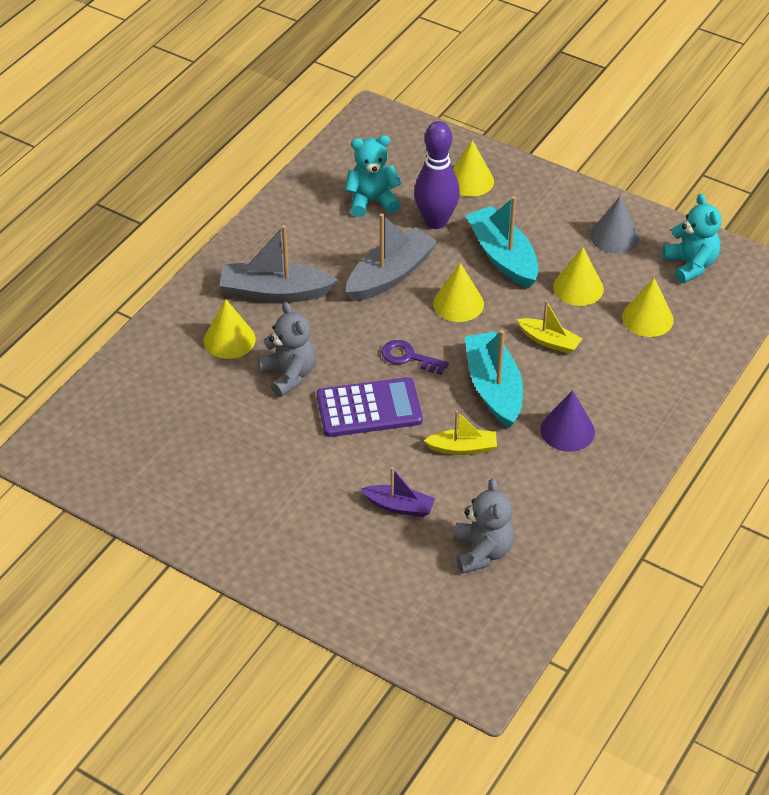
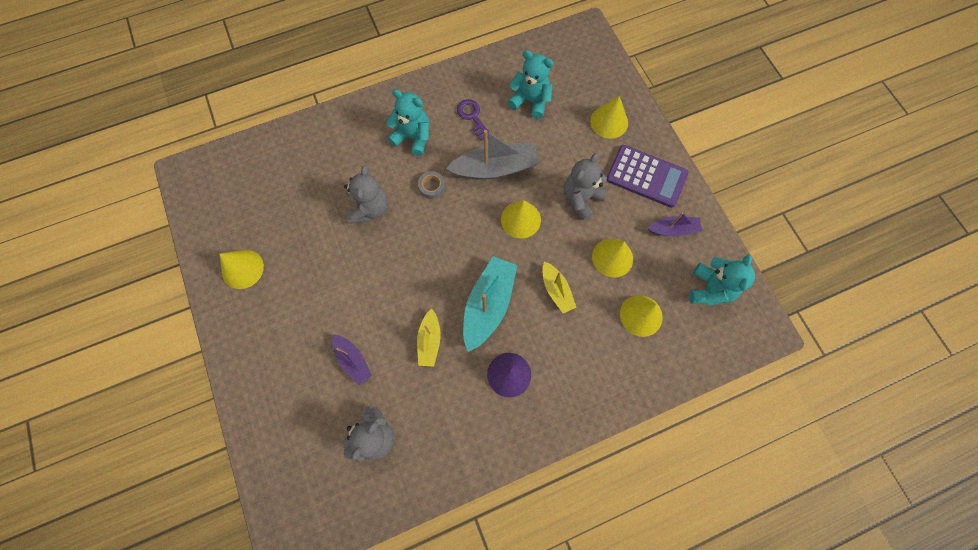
camera: 35 degrees right, 25 degrees up
yellow cone [204,299,256,359] -> yellow cone moved to [220,250,264,289]
grey boat [219,225,338,303] -> turquoise teddy bear [386,89,429,156]
purple calculator [317,377,423,437] -> purple calculator moved to [607,145,688,208]
purple key [382,340,449,375] -> purple key moved to [457,99,490,141]
purple bowling pin [414,121,460,229] -> none
yellow boat [424,410,497,455] -> yellow boat turned 60 degrees clockwise [417,309,441,367]
turquoise boat [466,196,539,288] -> grey teddy bear [564,153,608,221]
grey cone [590,196,640,254] -> purple boat [647,212,702,236]
none -> grey tape [418,171,445,199]

